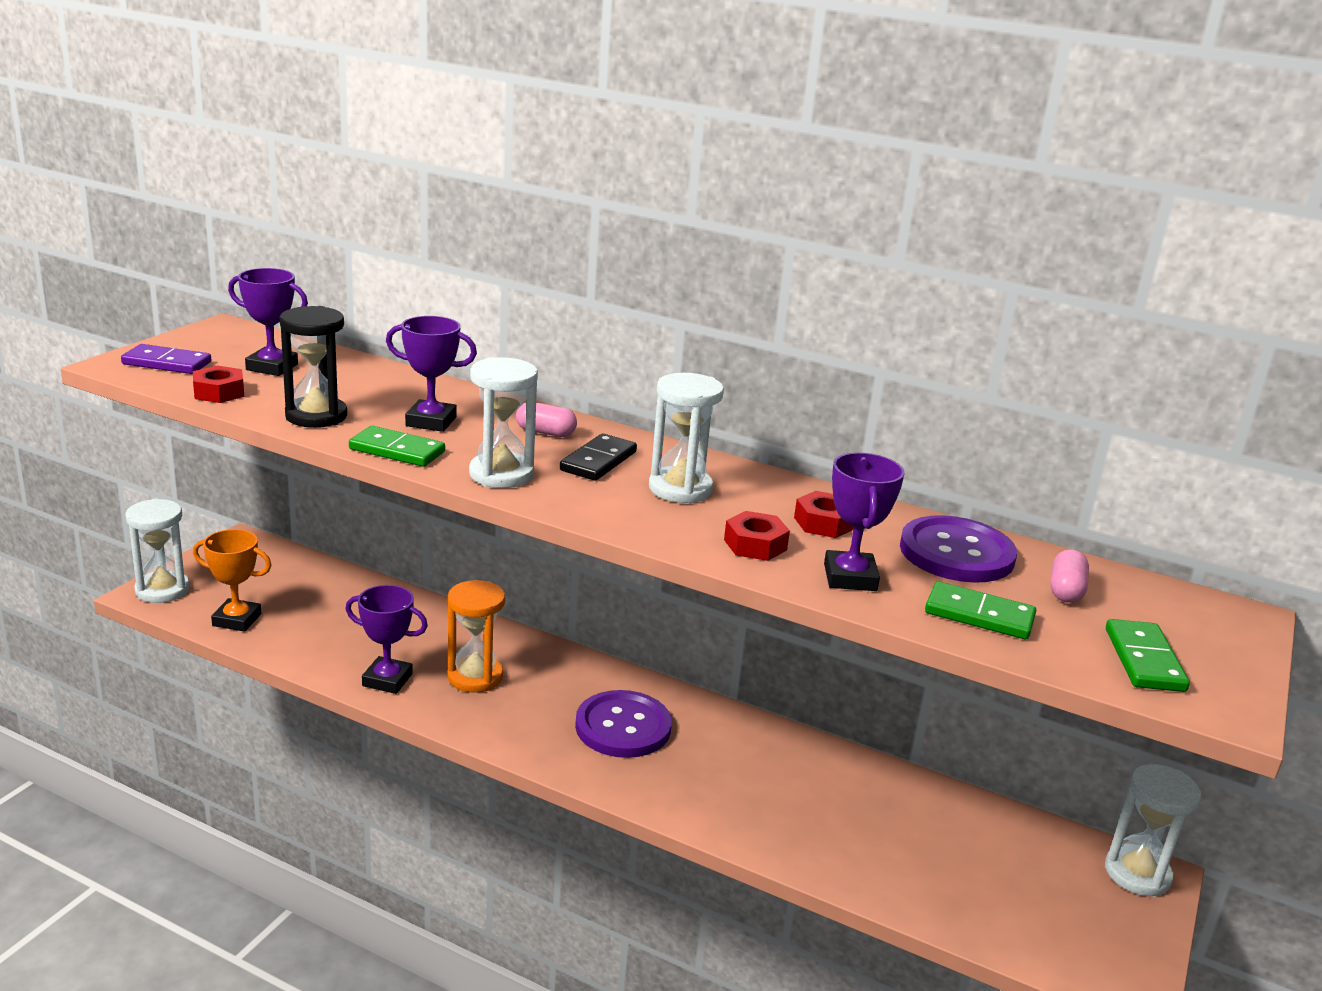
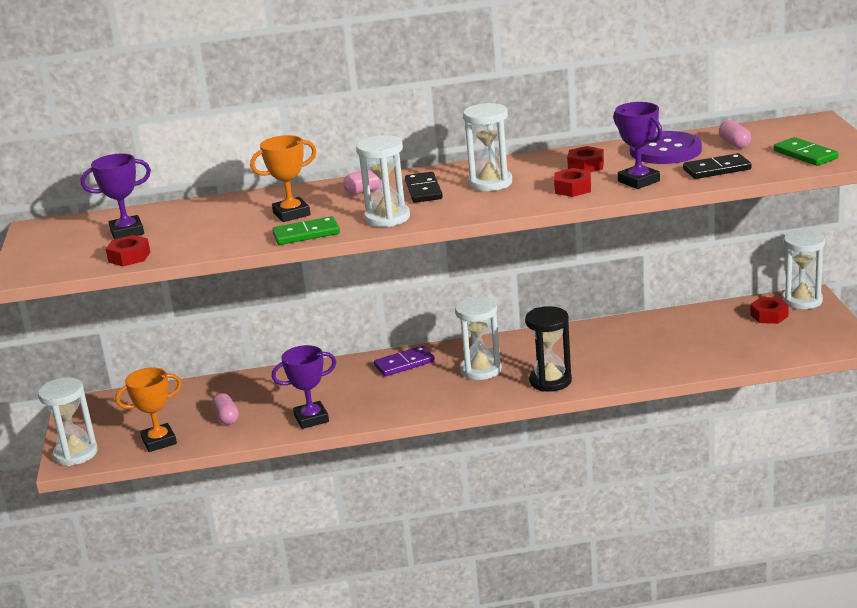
camera: 30 degrees left, 0 degrees up
purple domino [121,344,211,374] -> purple domino moved to [374,346,435,376]
black hourglass [279,306,347,428] -> black hourglass moved to [525,306,572,392]
purple trophy [386,316,477,432] -> orange trophy [250,135,317,222]
orange hourglass [447,580,505,693] -> none
purple button [575,690,672,758] -> white hourglass [455,297,502,380]
green domino [925,581,1036,639] -> black domino [683,153,751,179]
none -> pink capsule [212,393,239,425]
none -> red nut [751,297,789,324]

